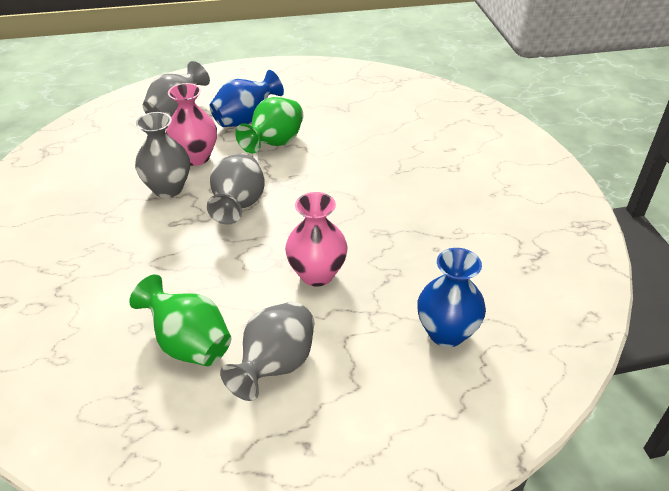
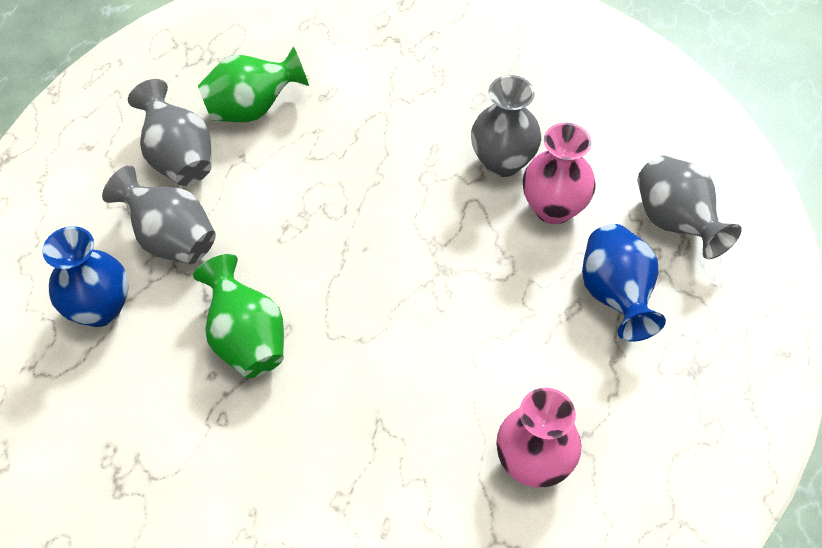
camera: 120 degrees right, 15 degrees up
grey vase [207,154,265,225] -> grey vase moved to [102,165,216,264]
green vase [235,97,303,153] -> green vase moved to [193,254,284,378]
pink vase [285,192,348,287] -> pink vase moved to [496,388,581,488]

